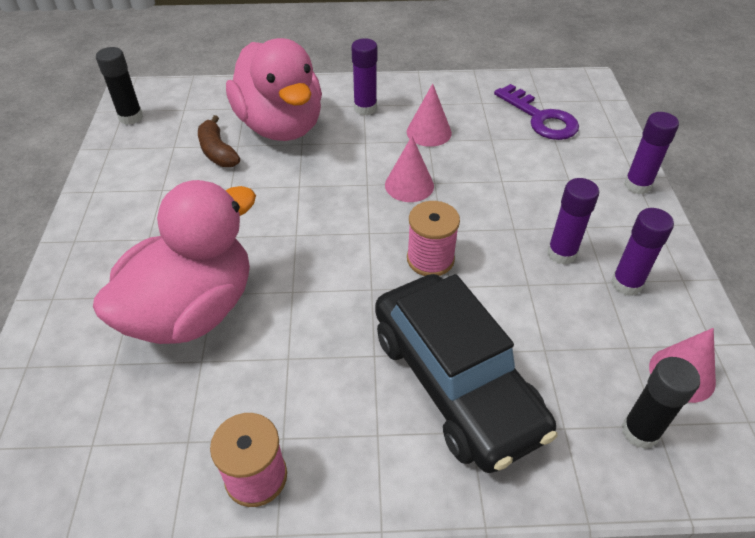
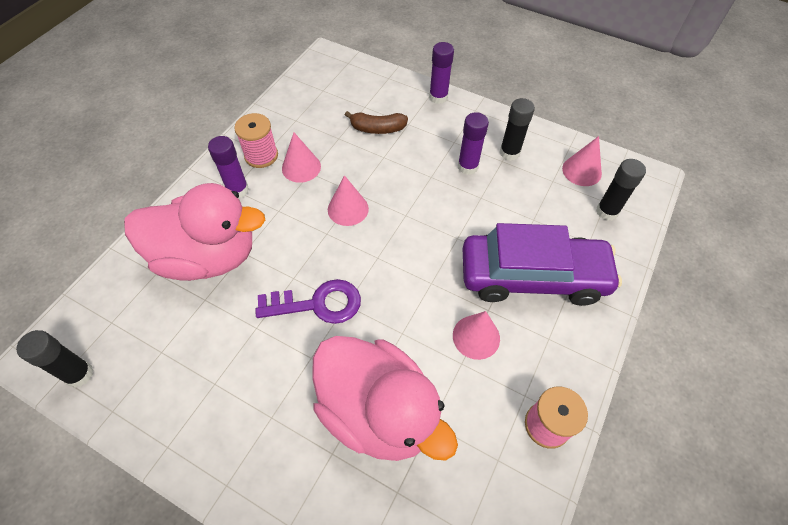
camera: 60 degrees left, 10 degrees up
pink duck [93,180,256,344] -> pink duck turned 150 degrees clockwise [312,336,458,461]
brown banana [198,115,240,167] -> brown banana moved to [345,111,408,134]
black car [375,274,558,473] -> purple car [463,223,622,306]
pink spool [407,201,460,276] -> pink spool moved to [234,113,278,168]
purple key [494,84,579,140] -> purple key moved to [255,279,361,324]
purple glue stick [611,208,674,296] -> black glue stick [500,98,535,161]
none -> pink cone [453,311,500,360]

